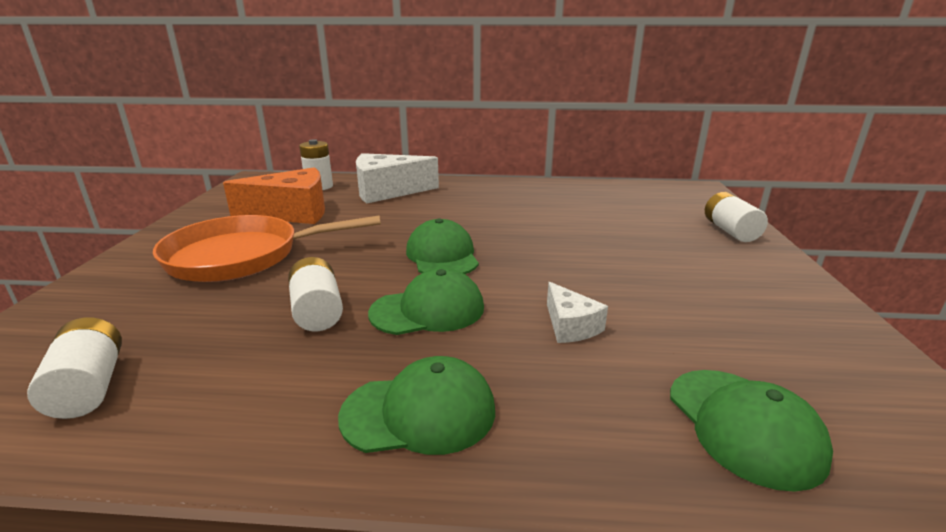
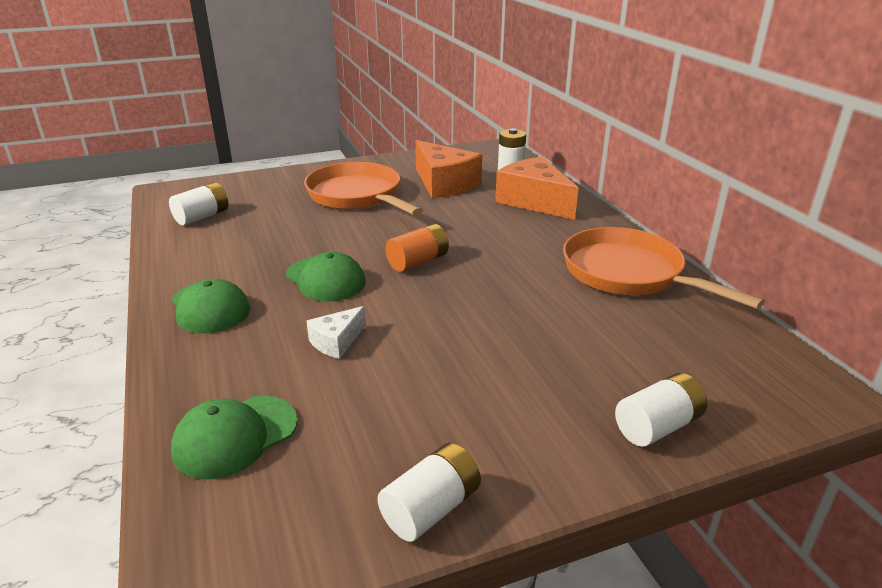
camera: 65 degrees right, 5 degrees up
white battery [288,257,343,332] -> white battery moved to [377,443,481,542]
white cheese [356,153,439,204] -> orange cheese [495,157,579,220]
green cap [406,218,479,274] -> orange battery [385,224,449,272]
none -> orange pan [563,227,765,309]

